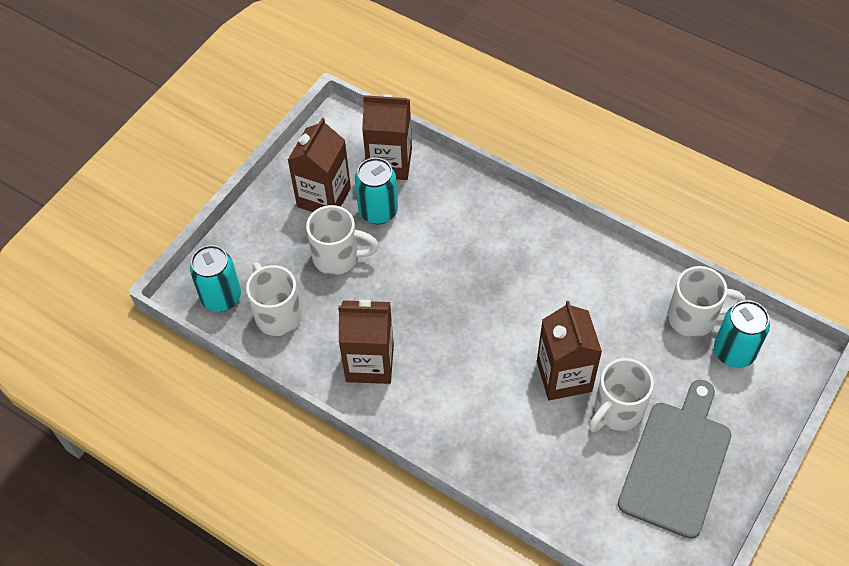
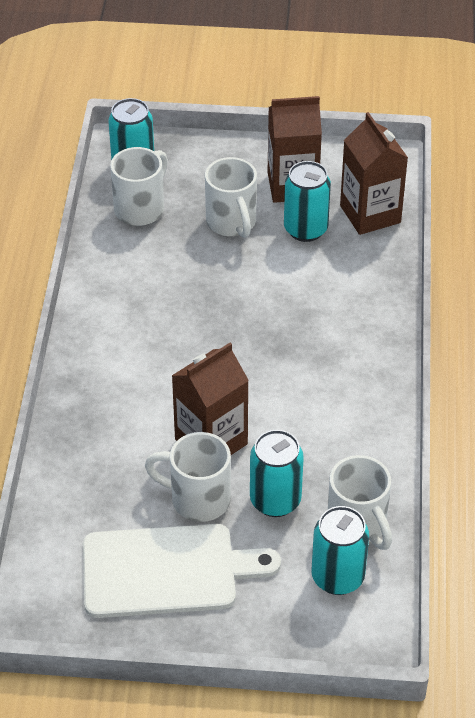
camera: 60 degrees right, 10 degrees down
brown carton [338,300,394,384] -> none
grey cutting board [618,380,731,539] -> white cutting board [83,524,281,618]
none -> turquoise can [250,430,304,517]

